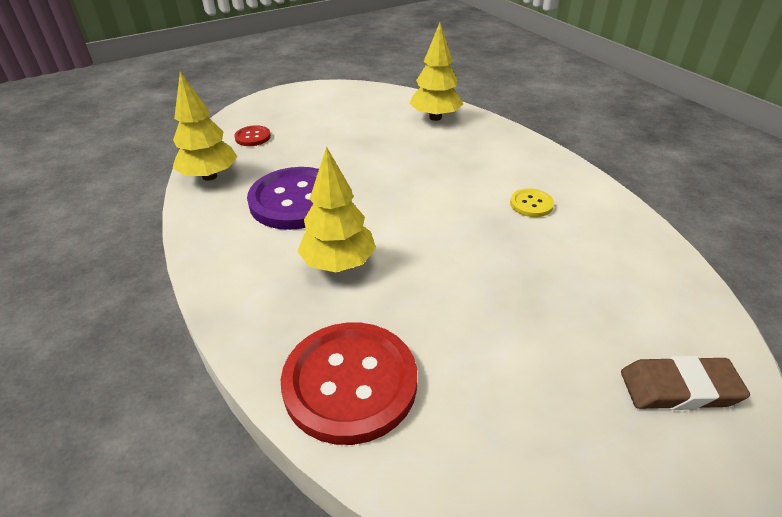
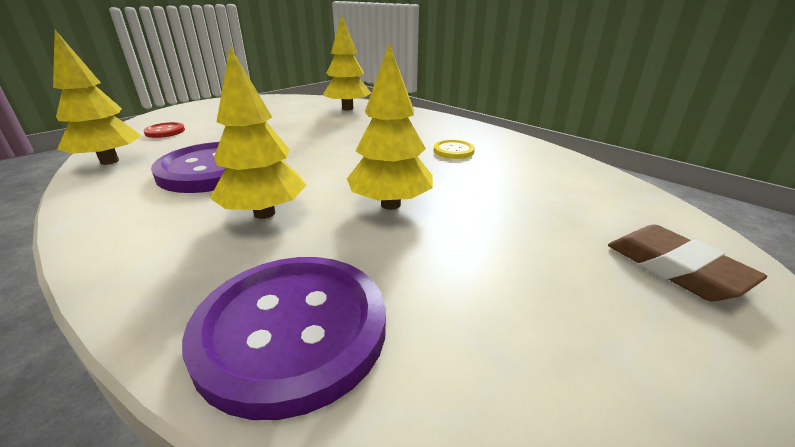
camera: 15 degrees left, 10 degrees down
red button [281,322,417,445] -> purple button [182,257,386,420]
brown eraser [621,356,750,410] -> brown eraser turned 75 degrees clockwise [608,224,767,301]
none -> yellow tree [347,43,433,210]

